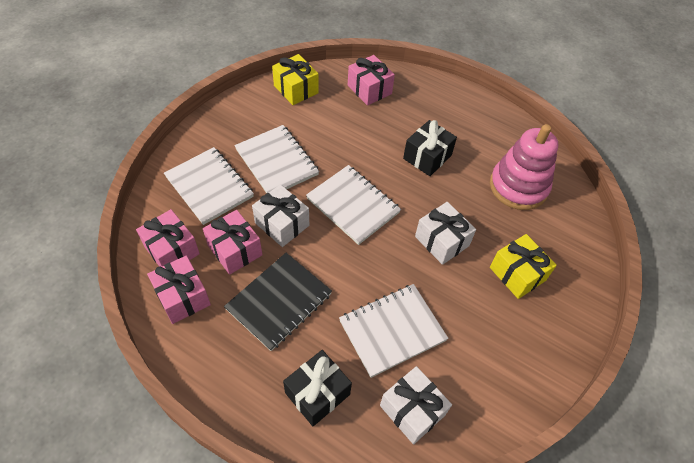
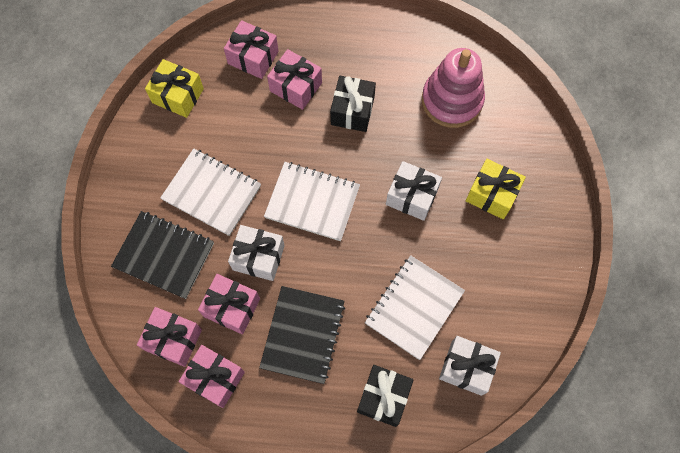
camera: 25 degrees left, 15 degrees up
white notebook [164,147,254,225] -> black notebook [111,211,214,299]
none -> pink gift [267,49,322,110]

